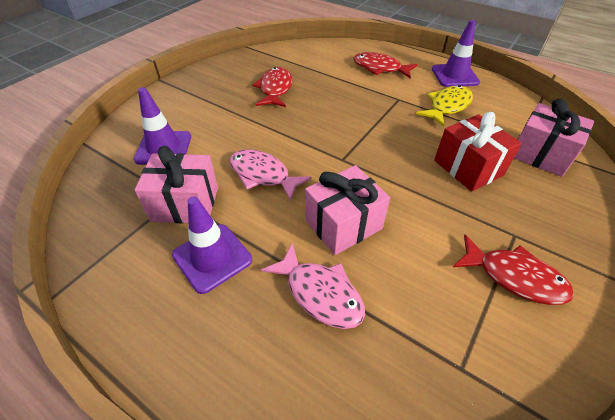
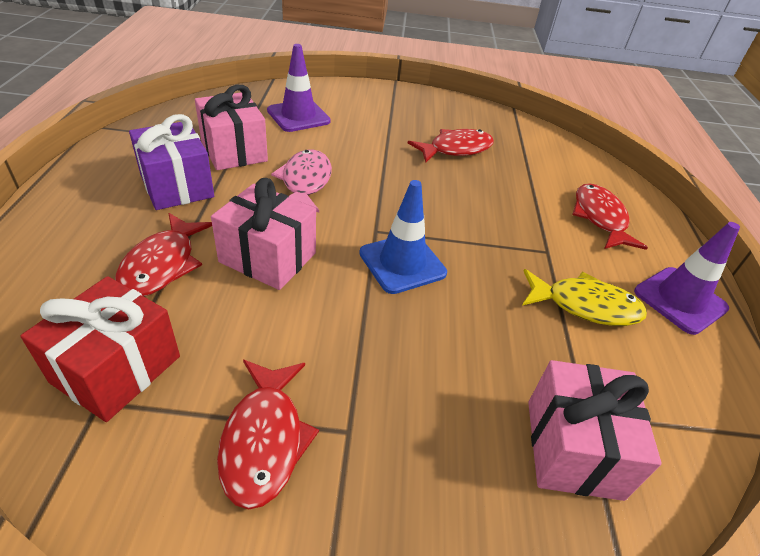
camera: 55 degrees right, 5 degrees down
purple traffic cone [172,196,252,294] -> purple gift [129,114,214,210]
pink fish [261,243,365,329] -> red fish [115,213,212,296]
red gift [434,112,522,192] -> red gift moved to [20,276,180,422]
none -> blue traffic cone [359,180,447,294]

